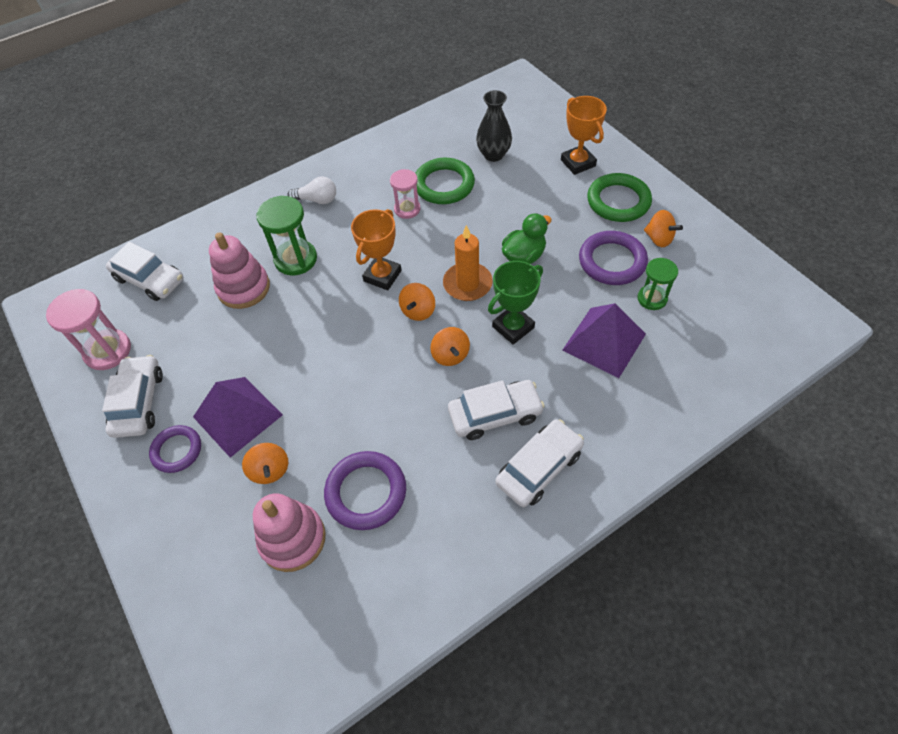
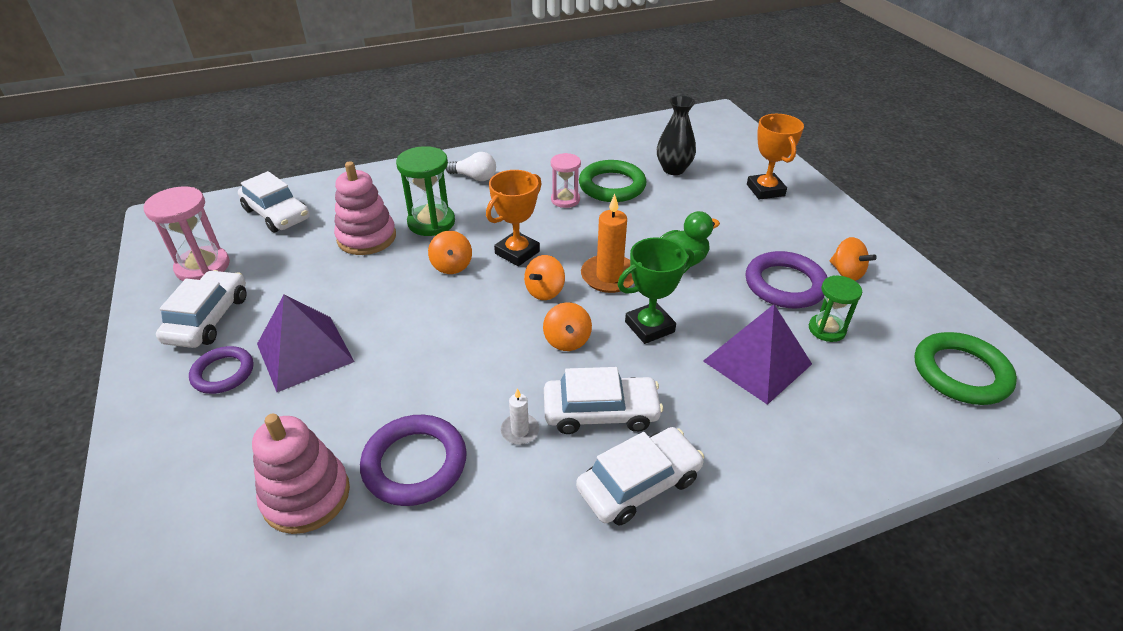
camera: 10 degrees right, 15 degrees down
orange spinning top [242,443,288,484] -> orange spinning top moved to [428,231,472,274]
green ring [587,173,652,222] -> green ring moved to [915,332,1017,405]
none -> white candle [501,388,539,445]

